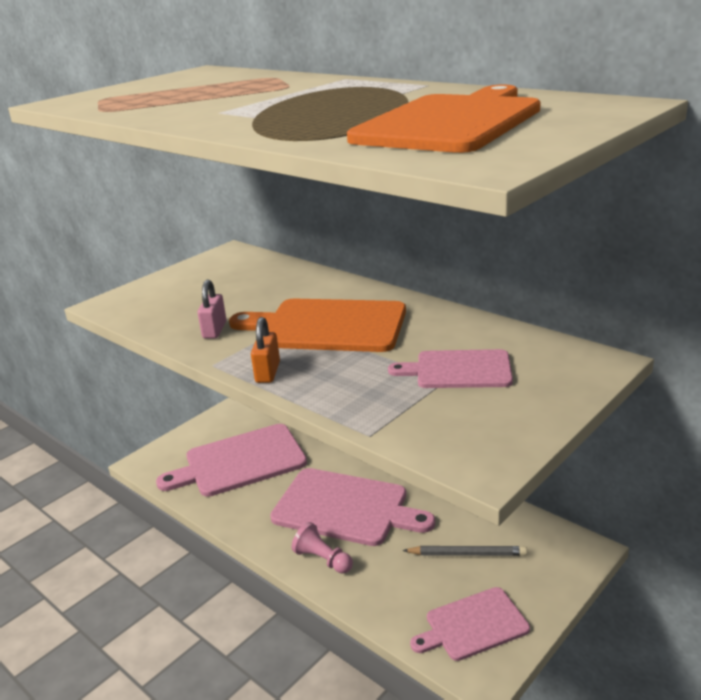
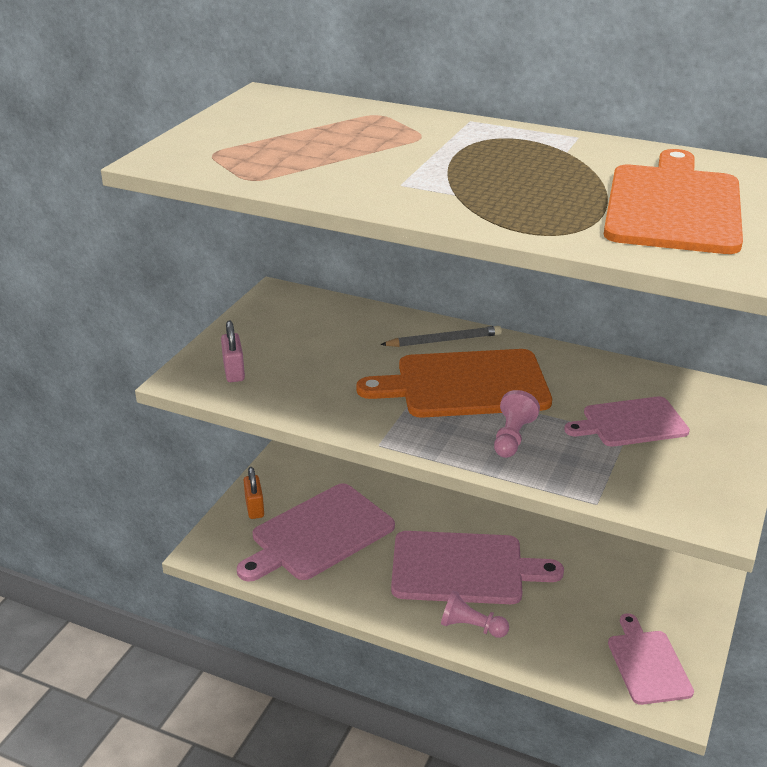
camera: 20 degrees left, 5 degrees up
pink padlock [198,280,227,339] -> pink padlock moved to [221,321,245,382]
orange padlock [251,317,280,383] -> orange padlock moved to [244,467,264,519]
grey pencil [402,546,527,556] -> grey pencil moved to [380,326,502,347]
pink cutting board [410,587,530,661] -> pink cutting board turned 120 degrees clockwise [608,613,694,705]
none -> pink pawn [494,390,540,458]

